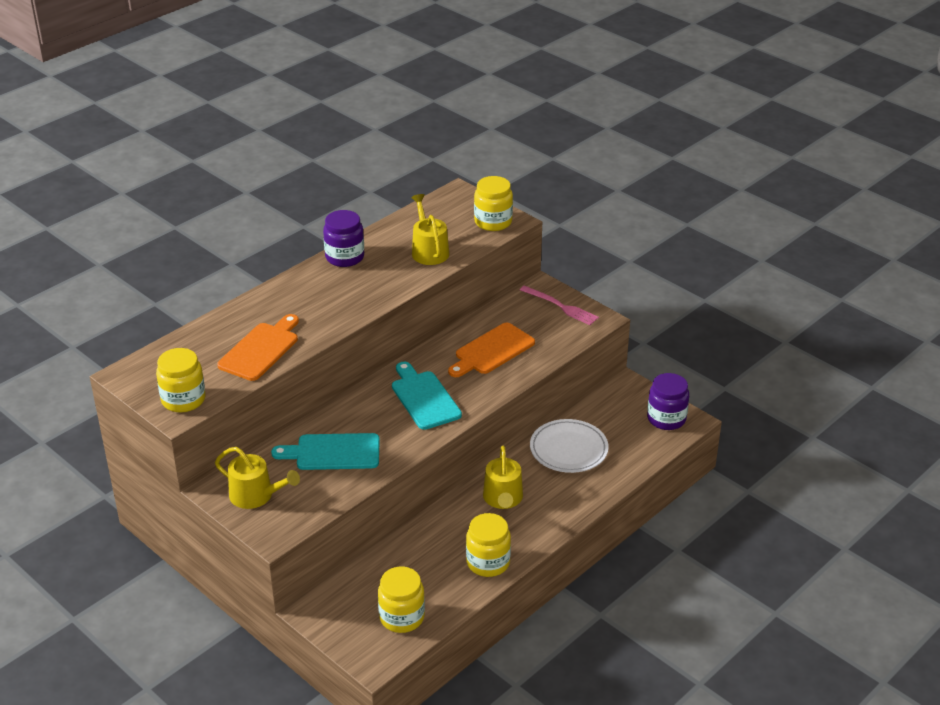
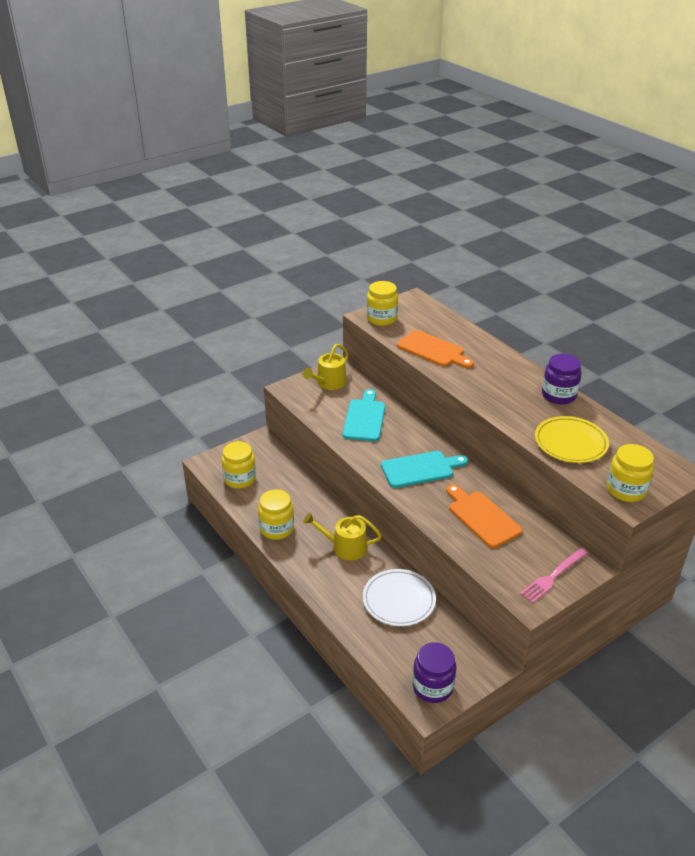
camera: 100 degrees right, 0 degrees up
yellow watering can [411,194,449,265] -> yellow plate [535,416,609,463]

